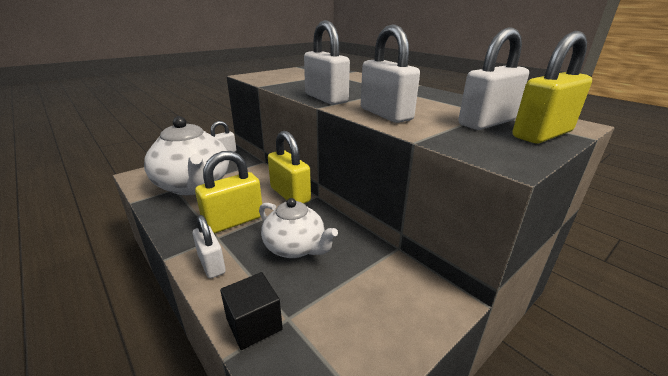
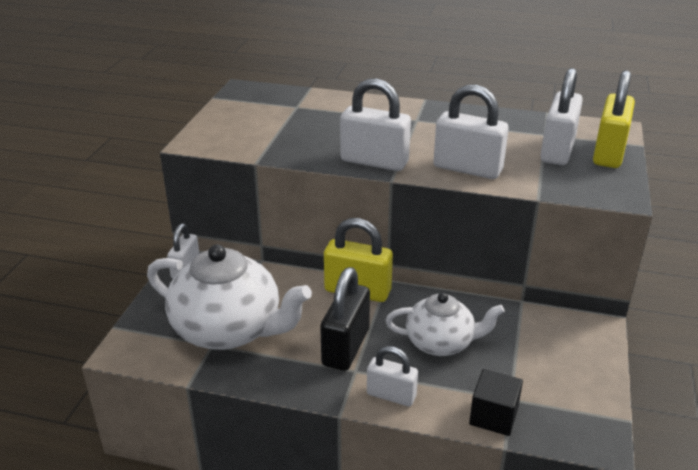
camera: 35 degrees left, 5 degrees up
yellow padlock [195,151,262,234] -> black padlock [320,267,370,371]

